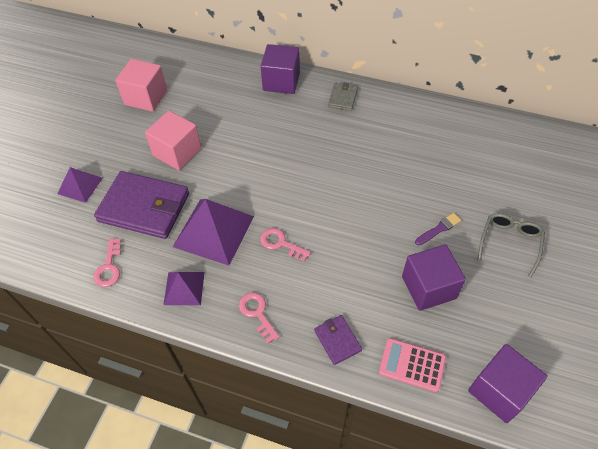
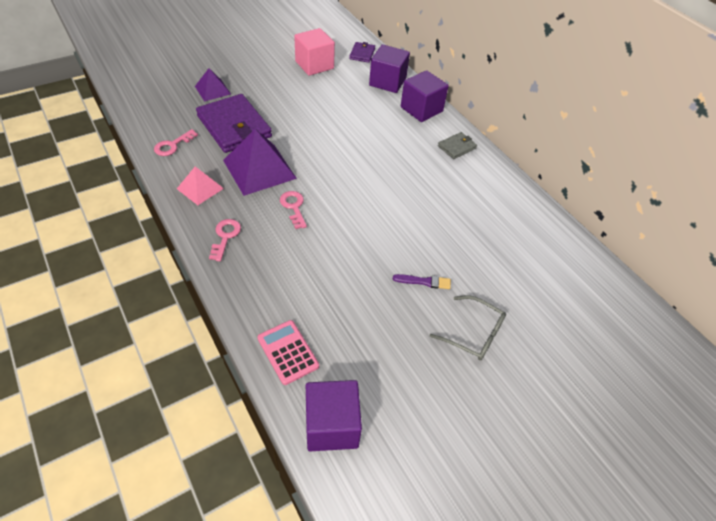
camera: 35 degrees right, 5 degrees down
pink cube [145,111,201,170] -> none
purple pyramid [163,272,205,305] -> pink pyramid [177,167,224,205]
purple wallet [314,315,362,365] -> purple wallet moved to [349,42,375,63]
purple cube [402,244,466,311] -> purple cube moved to [369,44,410,93]
grey glasses [478,213,545,277] -> grey glasses turned 60 degrees clockwise [430,295,506,360]

